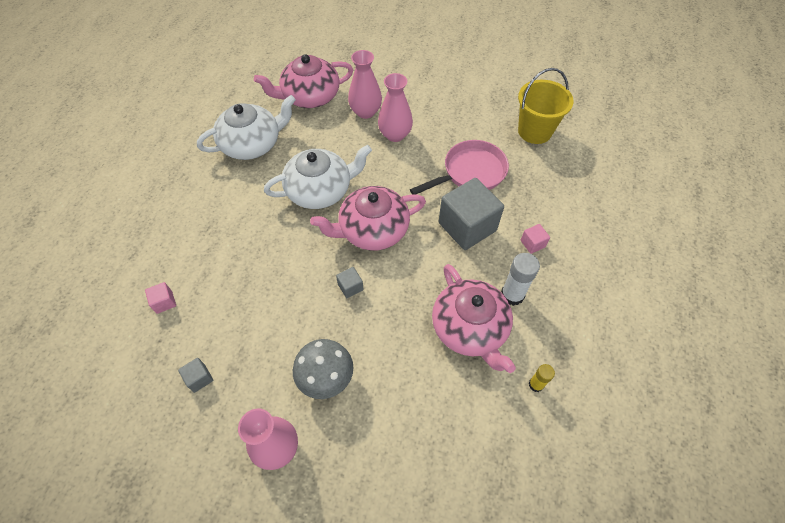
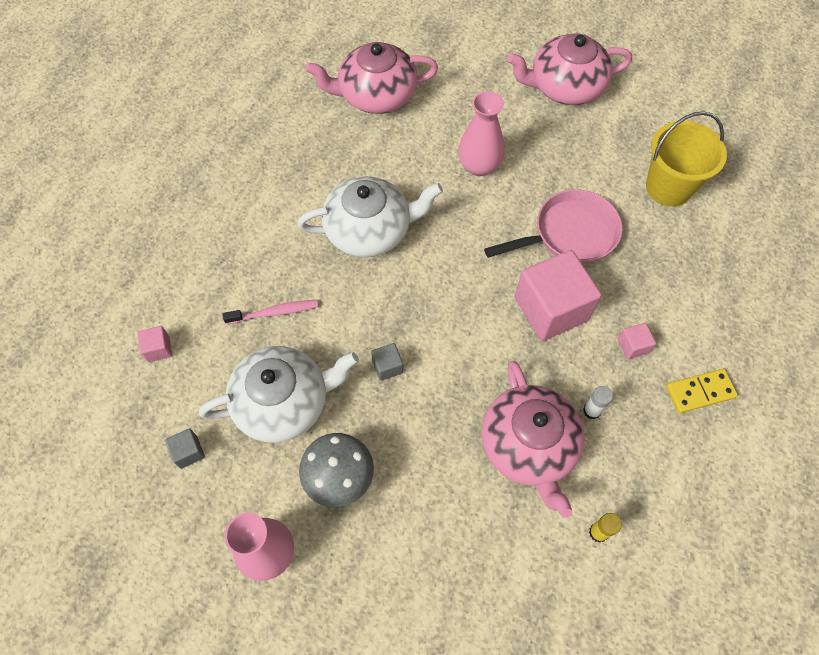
camera: 10 degrees right, 5 degrees up
white teapot [197,95,296,160] -> white teapot moved to [199,346,359,443]
pink teapot [310,186,426,250] -> pink teapot moved to [507,33,632,105]
pink vase [348,50,382,119] -> none
grey cube [439,178,504,250] -> pink cube [515,250,602,341]
white glue stick [501,253,540,306] -> white glue stick [583,386,613,420], size x0.59
none -> pink toothbrush [222,300,318,324]
none -> yellow domino [666,369,738,413]

